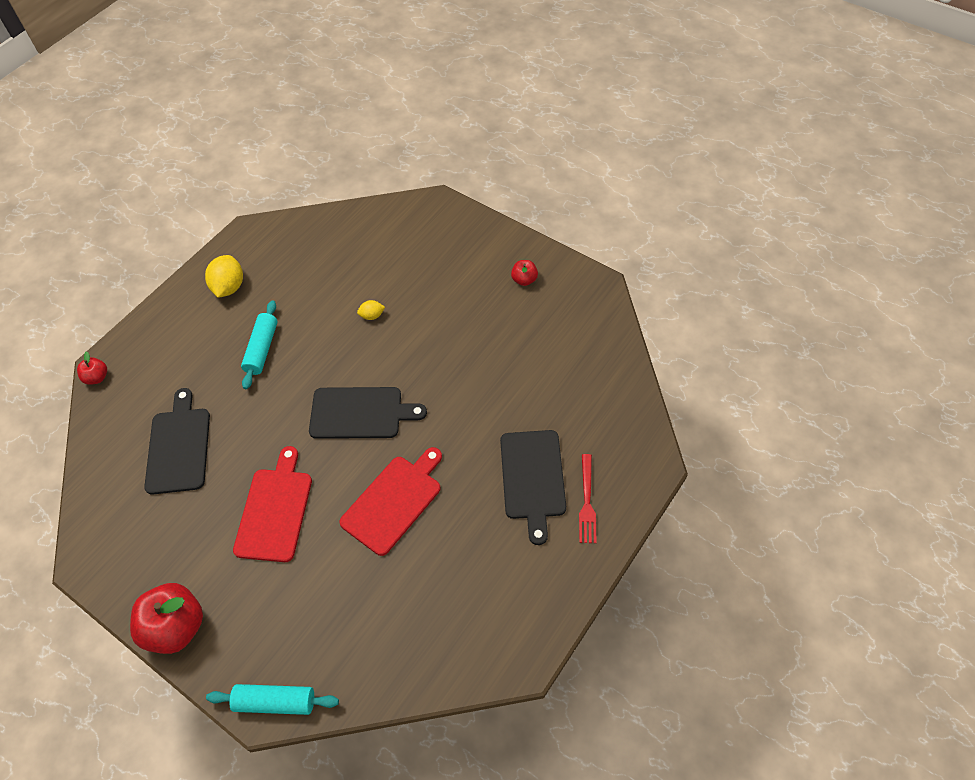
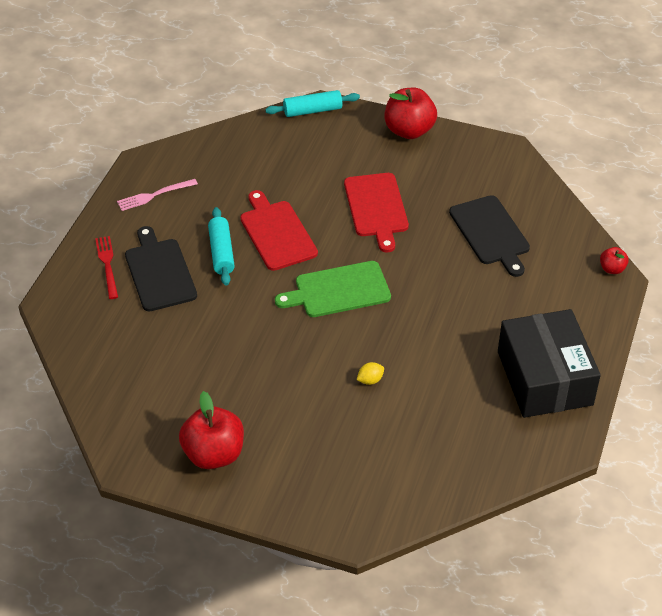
camera: 160 degrees right, 10 degrees down
yellow lemon [205,255,243,298] -> black box [498,309,601,418]
turquoise rolling pin [241,300,277,389] -> turquoise rolling pin moved to [208,207,235,286]
black cutting board [309,387,427,439] -> green cutting board [275,261,391,317]
red cutting board [339,447,442,556] -> red cutting board turned 135 degrees clockwise [240,190,318,271]
red apple [511,260,538,286] -> red apple [179,391,244,469], size x2.04
none -> pink fork [117,179,198,211]

